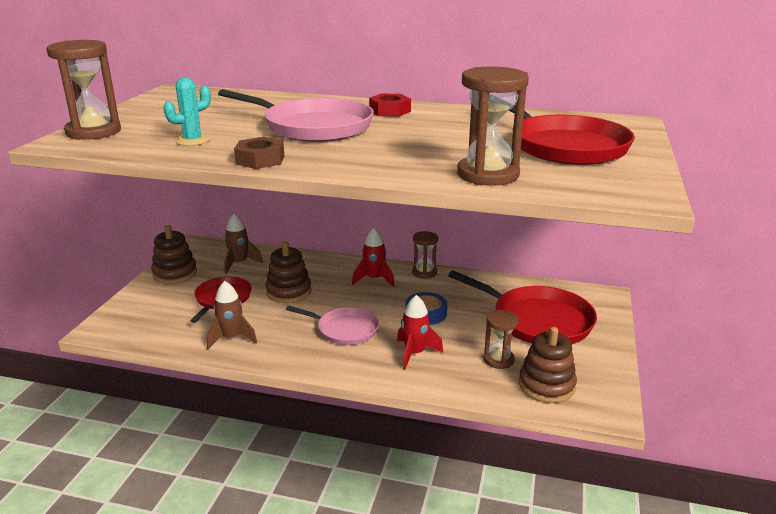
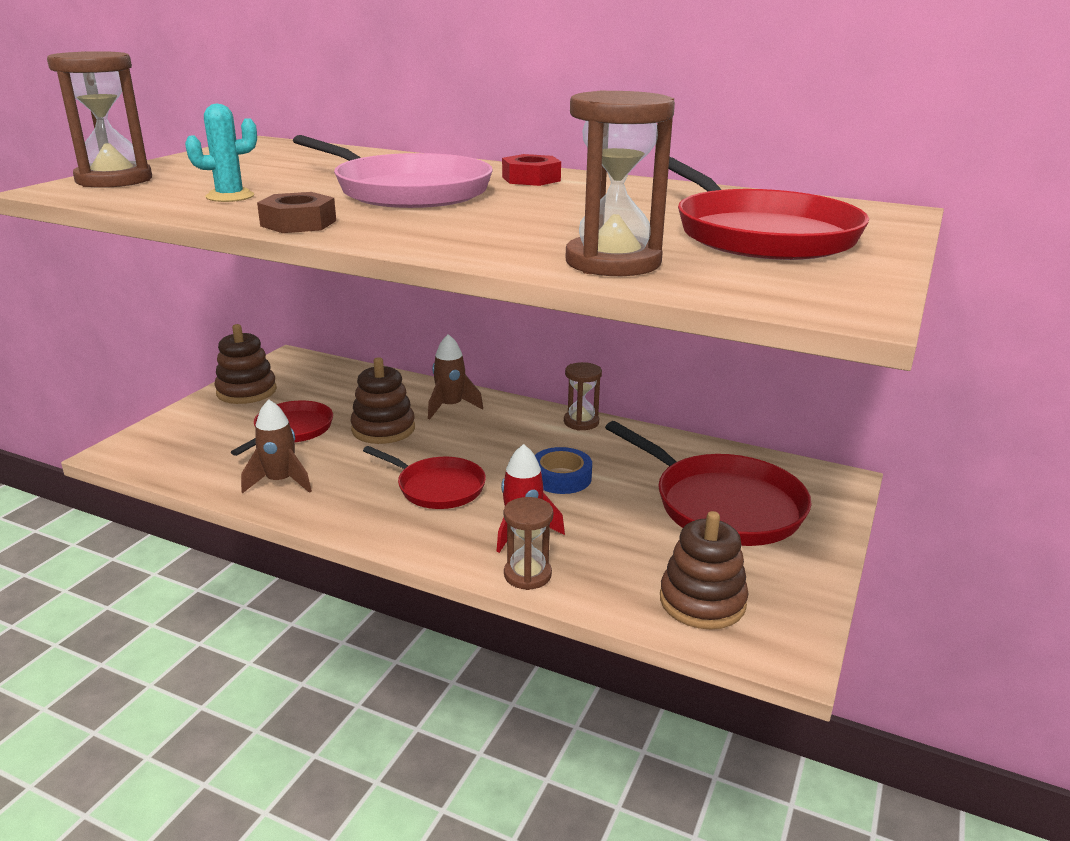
camera: 10 degrees right, 0 degrees up
brown rocket [224,214,263,274] -> brown rocket moved to [428,334,483,419]
pink pan [286,306,379,345] -> red pan [363,446,486,509]
red rocket [352,228,395,287] -> none
brown hourglass [484,310,519,369] -> brown hourglass moved to [504,497,553,590]

